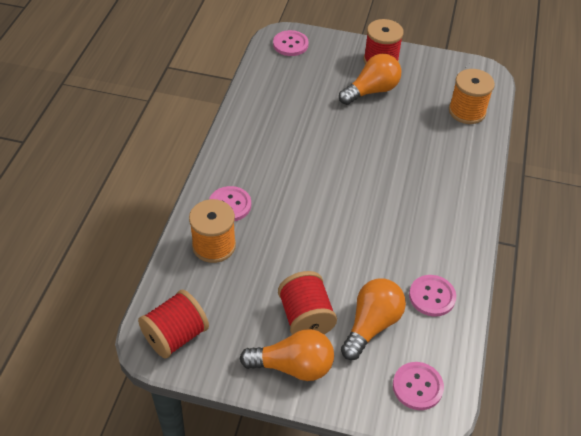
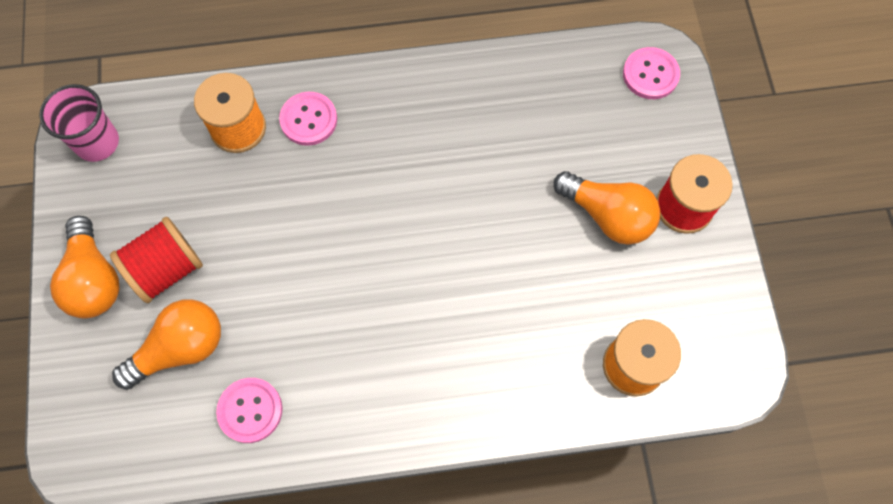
camera: 70 degrees right, 20 degrees up
red spool [138,290,209,359] -> pink cup [39,84,119,162]
orange light bulb [341,278,406,360] -> orange light bulb turned 45 degrees counterclockwise [112,299,221,390]
pink button [393,362,444,410] -> none

